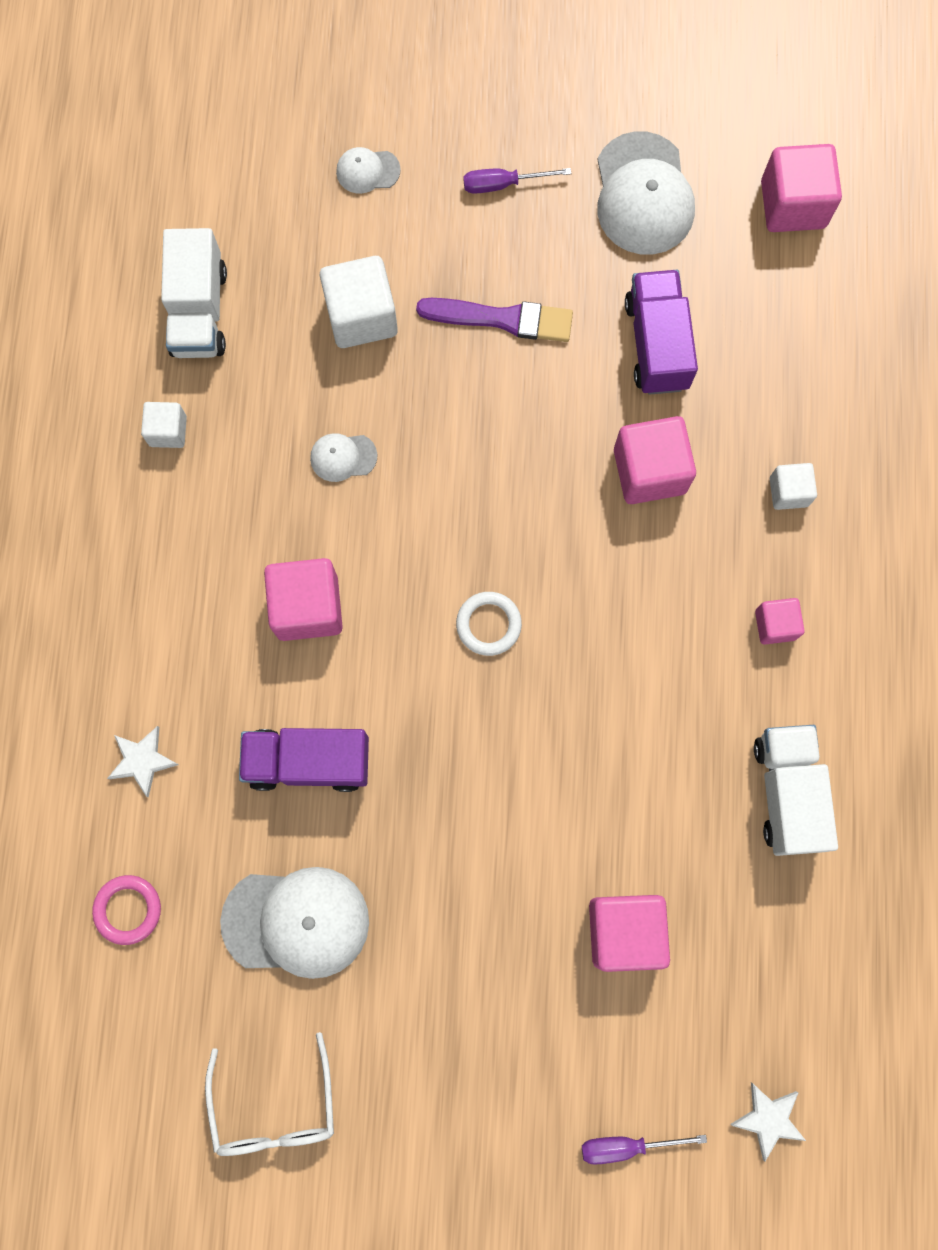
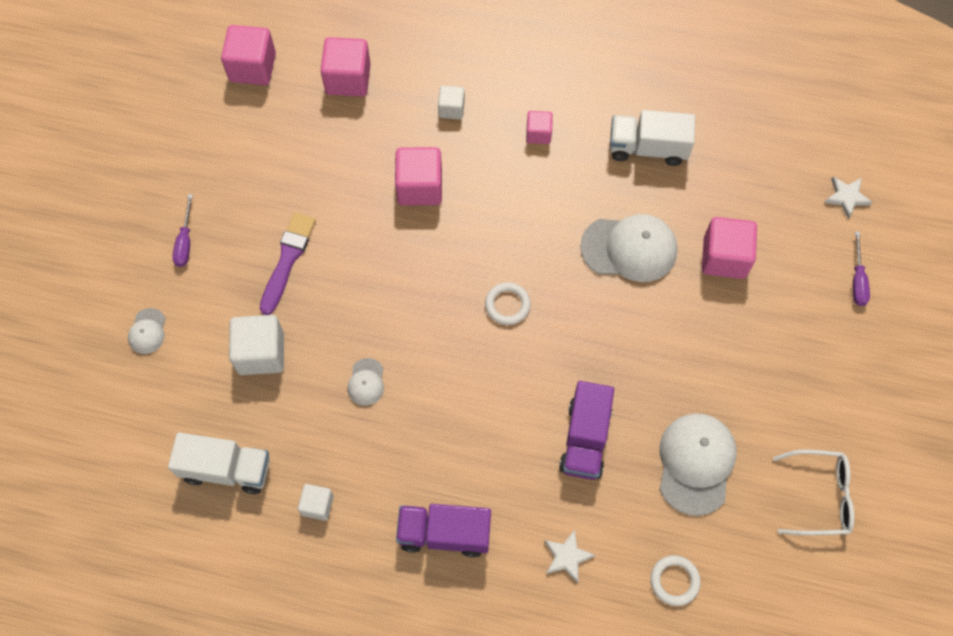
camera: 80 degrees left, 10 degrees down
pink ring [92,875,161,945] -> white ring [650,555,701,606]
pink cube [264,558,343,641] -> pink cube moved to [320,37,371,97]
white cap [597,131,695,255] -> white cap moved to [580,214,677,282]
purple truck [625,270,698,395] -> purple truck moved to [396,504,491,557]

